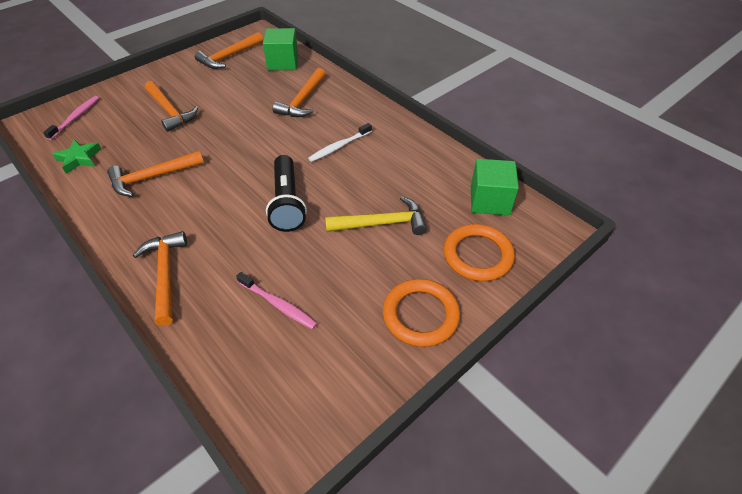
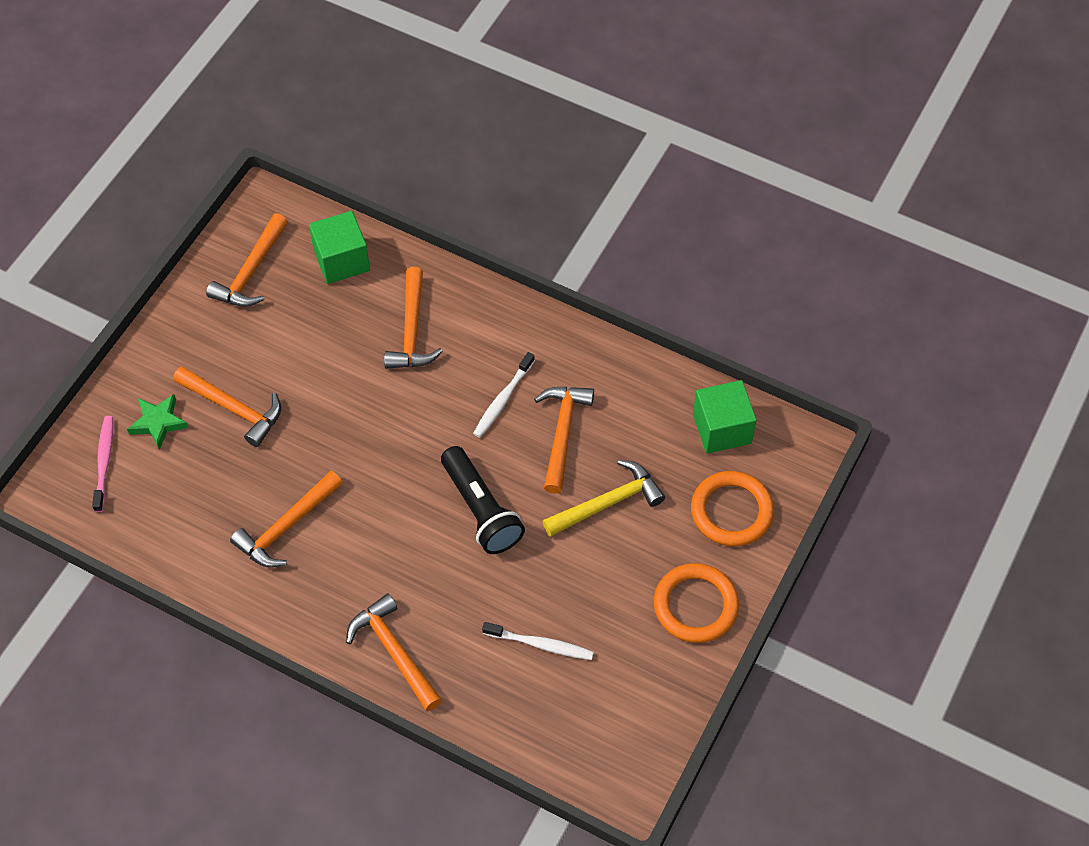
camera: 20 degrees left, 10 degrees up
green star [52,139,101,174] -> green star moved to [127,394,188,450]
pink toothbrush [236,272,317,329] -> white toothbrush [482,622,594,660]
none -> orange hammer [534,387,594,494]

